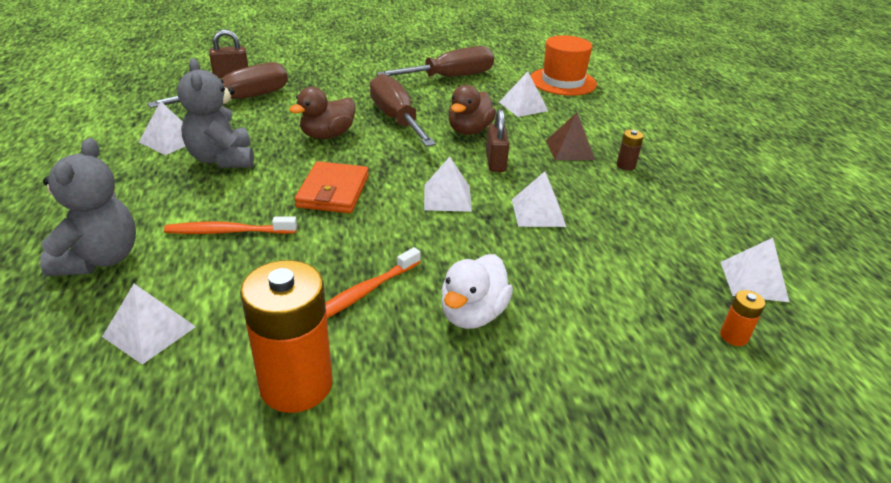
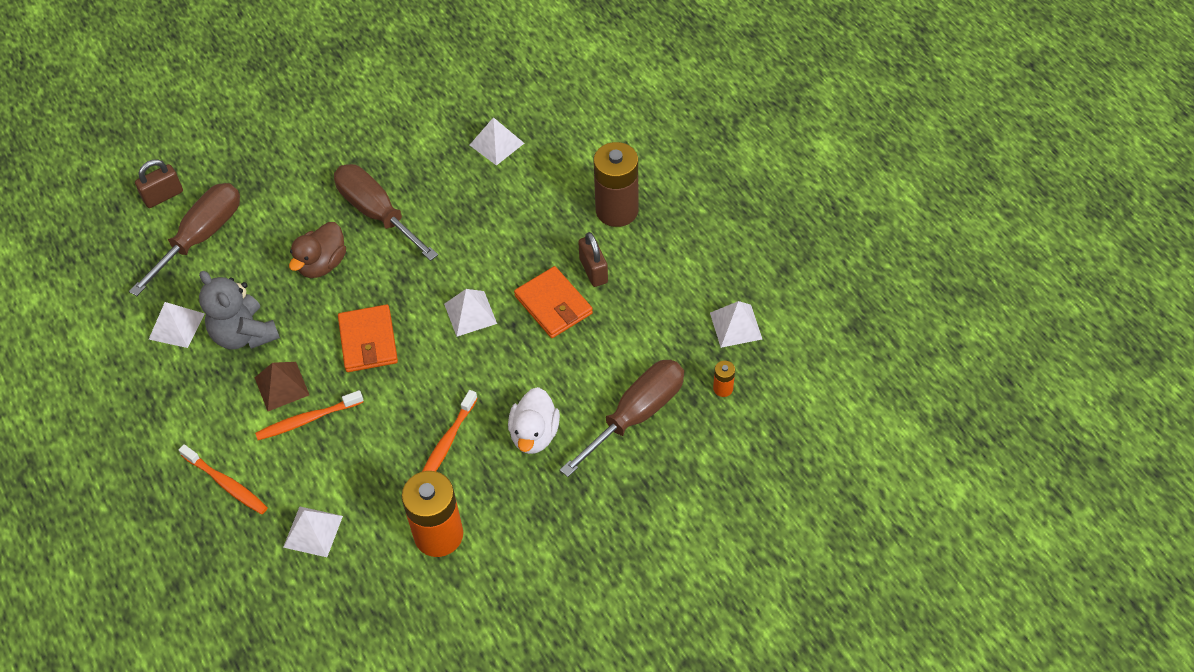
camera: 15 degrees left, 20 degrees up
grey teddy bear [40,138,136,276] -> orange toothbrush [179,444,268,514]
brown screwdriver [376,46,494,77] -> brown screwdriver moved to [560,360,684,477]
brown duck [449,85,496,135] -> none
brown padlock [486,109,510,172] -> brown padlock moved to [578,232,608,287]
white pyramid [512,171,566,227] -> orange wallet [514,266,593,338]
orange hat [530,35,597,96] -> none
brown pyramid [546,112,595,160] -> brown pyramid moved to [255,362,309,411]
brown battery [617,130,644,170] -> brown battery [594,142,638,227], size x2.32

